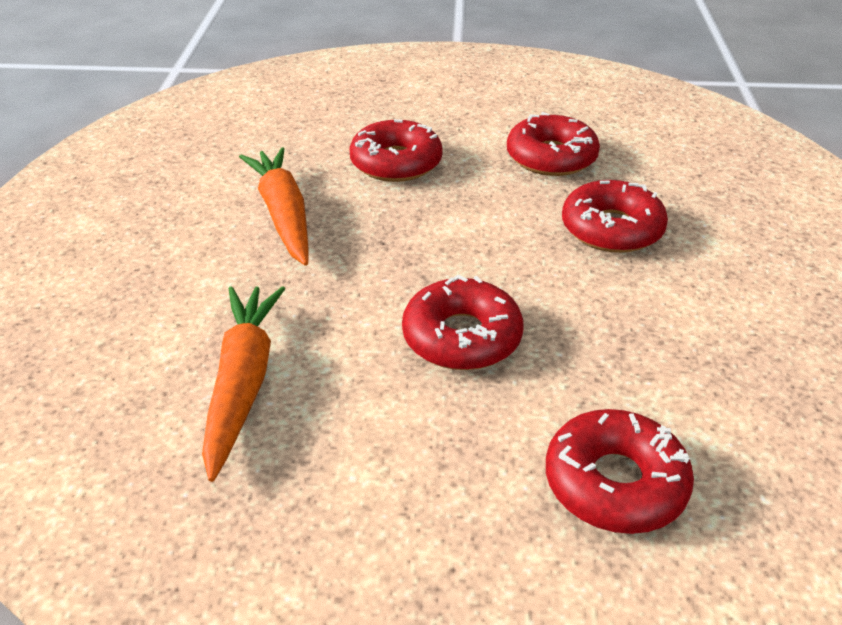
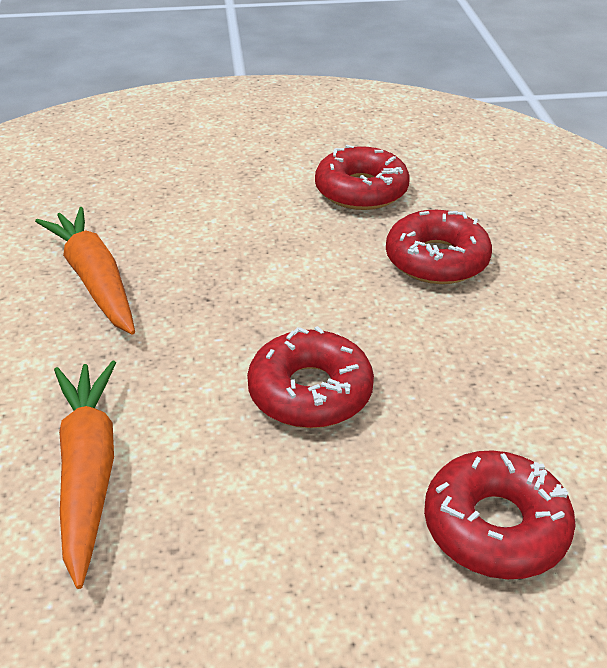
camera: 10 degrees left, 0 degrees up
red donut [349,119,443,182] -> none

